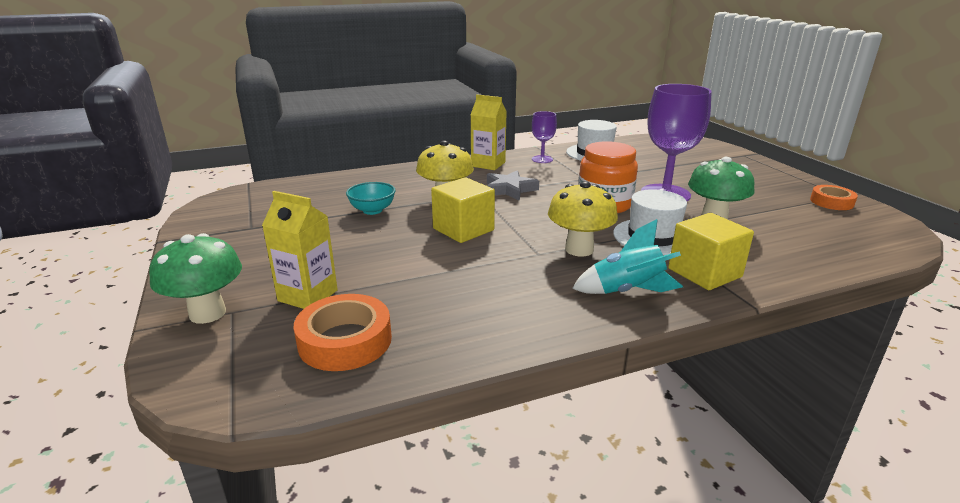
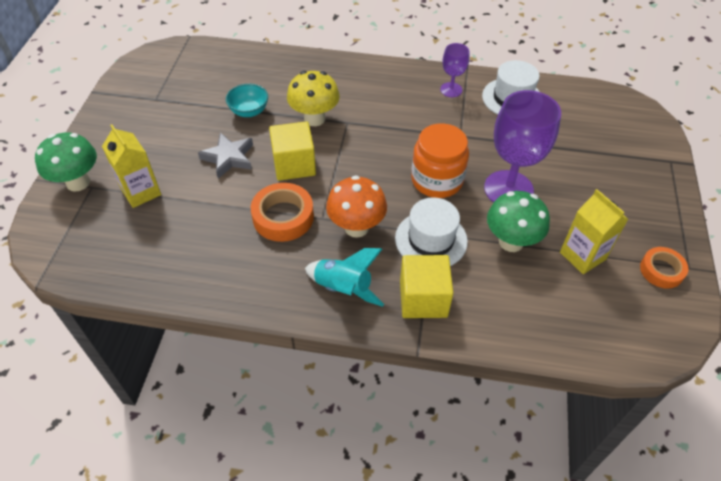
camera: 30 degrees right, 25 degrees up
orange tape [294,294,392,371] -> orange tape moved to [251,183,314,242]
yellow carton [470,94,507,170] -> yellow carton moved to [560,189,628,274]
grey star [487,170,539,201] -> grey star moved to [198,132,253,179]
yellow mushroom [548,181,618,256] -> orange mushroom [326,175,387,238]

